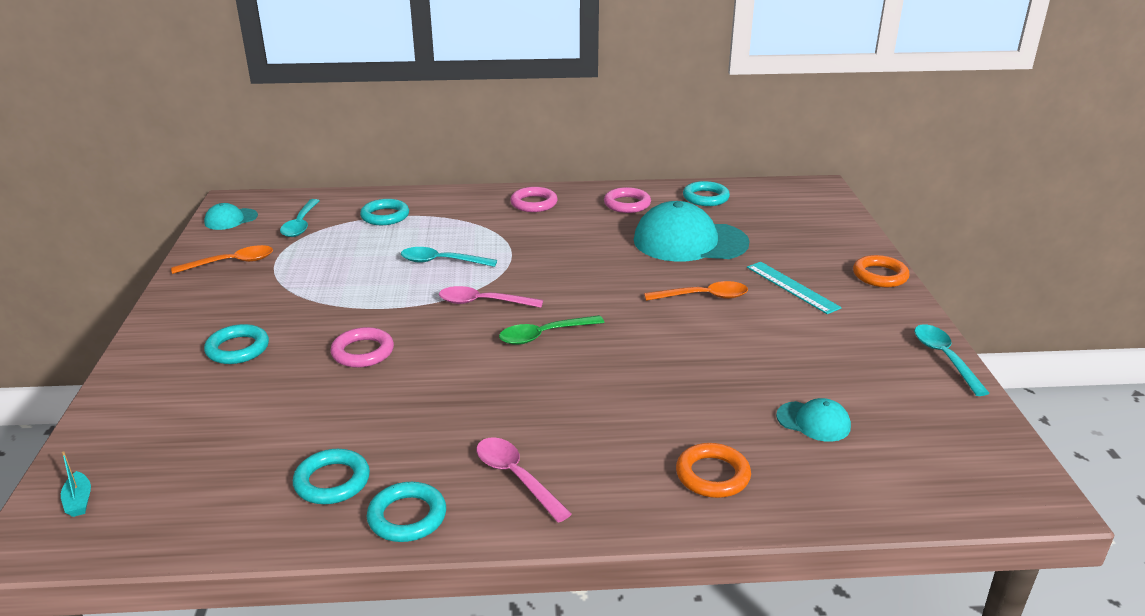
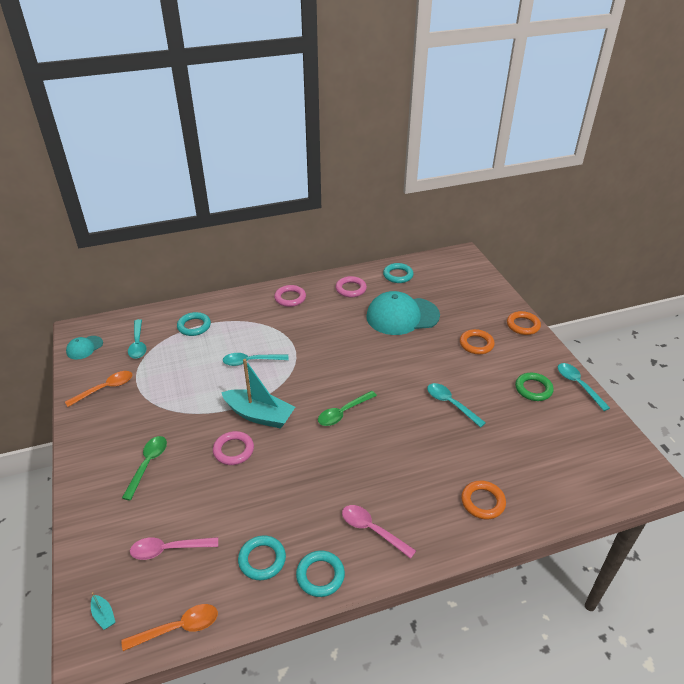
camera: 15 degrees left, 10 degrees up
turquoise ring [204,324,269,364] -> green spoon [122,436,167,501]
pink spoon [439,286,543,308] -> pink spoon moved to [130,537,218,560]
orange spoon [644,281,748,301] -> orange spoon moved to [121,604,218,651]
turquoise ruler [747,262,842,314] -> orange ring [460,329,495,354]
turquoise cap [776,398,851,442] -> none
none -> turquoise boat [221,359,295,429]
none -> turquoise spoon [427,383,486,428]
none -> green ring [515,373,554,401]

